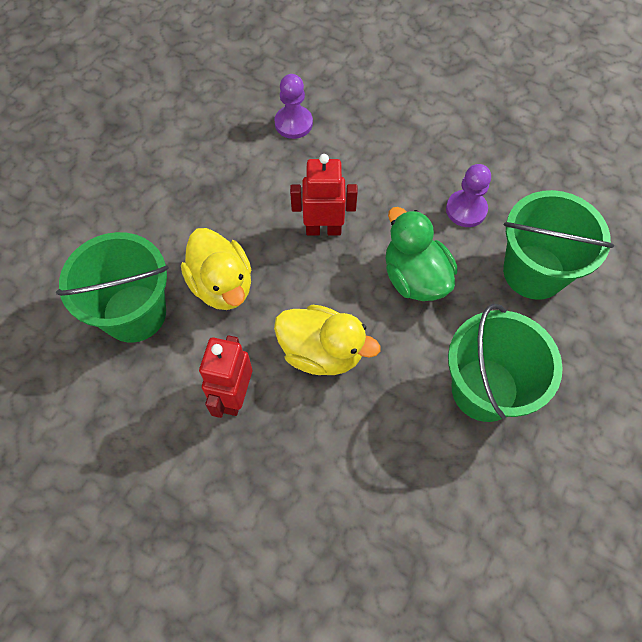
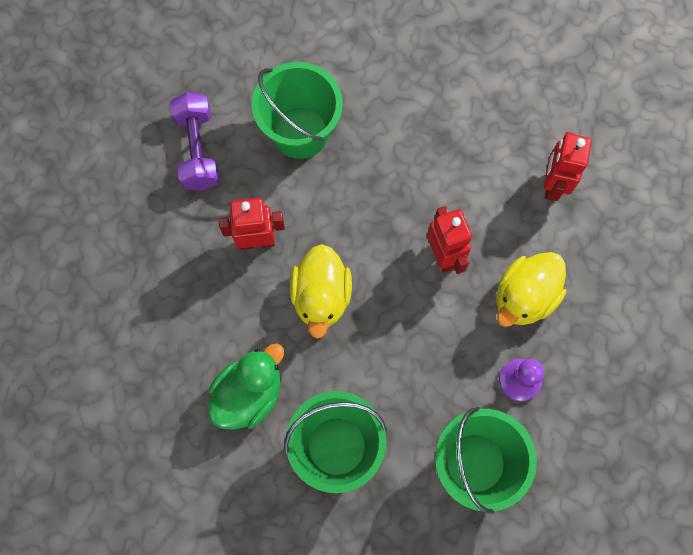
camera: 70 degrees right, 10 degrees up
yellow duck [181,228,252,310] -> yellow duck moved to [497,252,566,327]
purple pawn [274,74,313,139] -> red robot [544,132,592,201]
green duck [385,207,458,301] -> green duck moved to [208,343,284,429]
none -> purple dumbbell [170,92,219,190]

